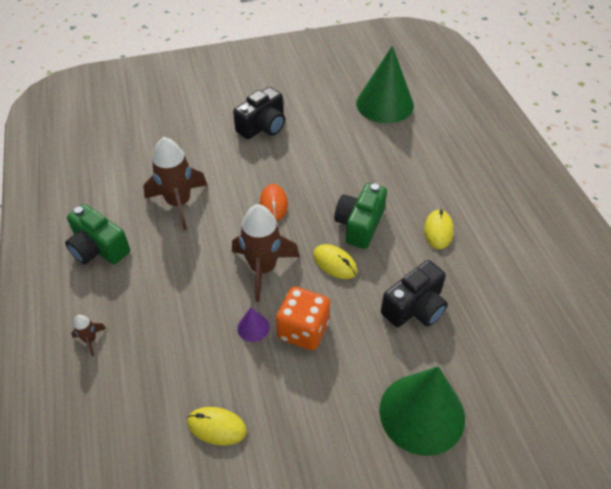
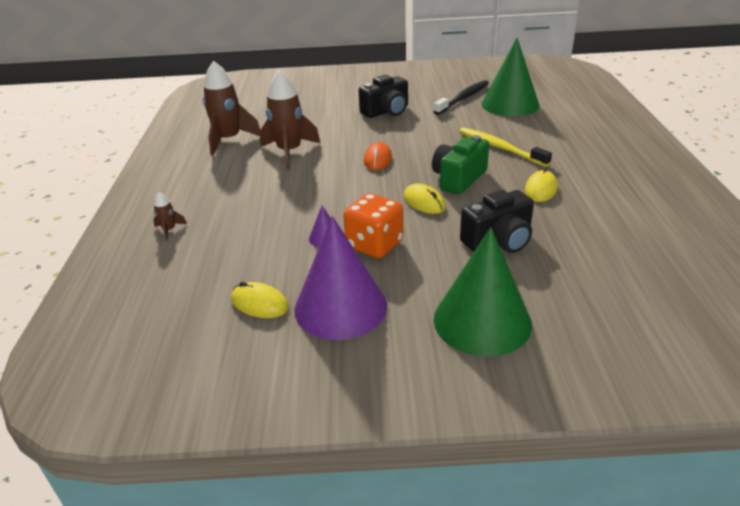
camera: 15 degrees right, 15 degrees down
green camera [65,204,130,264] -> none
brown rocket [232,204,300,302] -> brown rocket moved to [203,61,260,156]
none -> purple cone [295,216,387,340]
none -> black toothbrush [433,80,489,115]
none -> yellow toothbrush [459,127,552,167]

